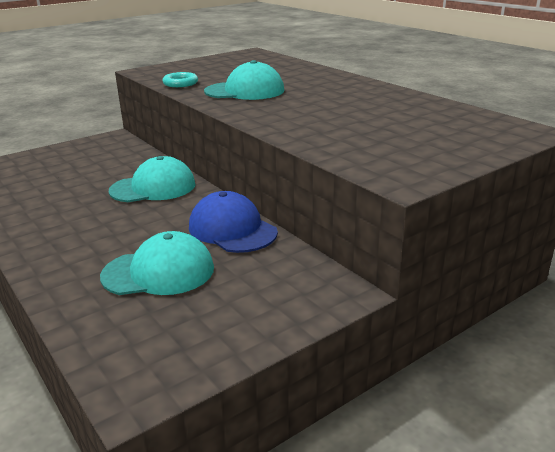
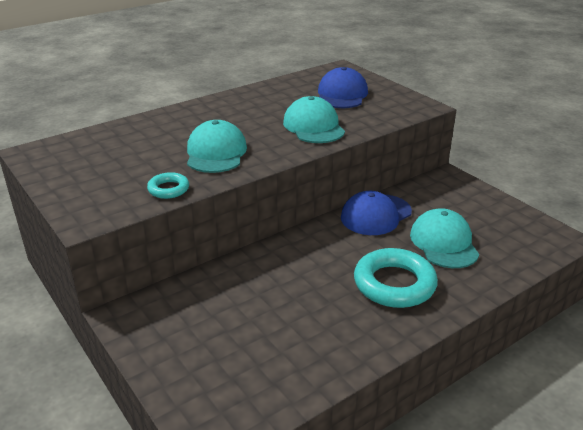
camera: 90 degrees left, 5 degrees up
turquoise cap [109,156,195,202] -> turquoise cap moved to [283,96,345,143]
none -> blue cap [318,67,368,108]
none -> turquoise ring [354,248,438,308]

